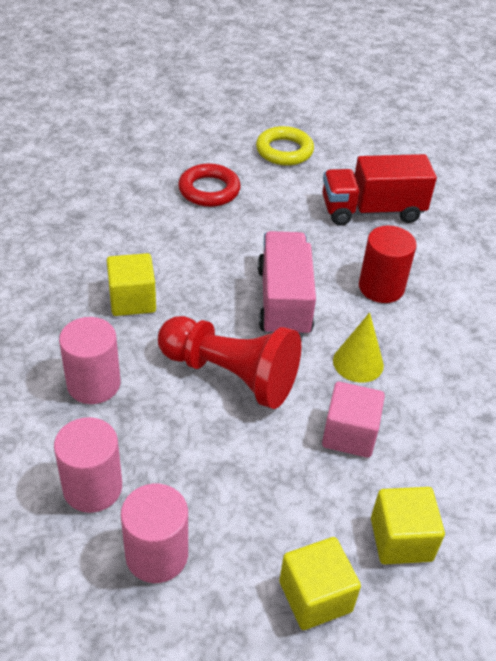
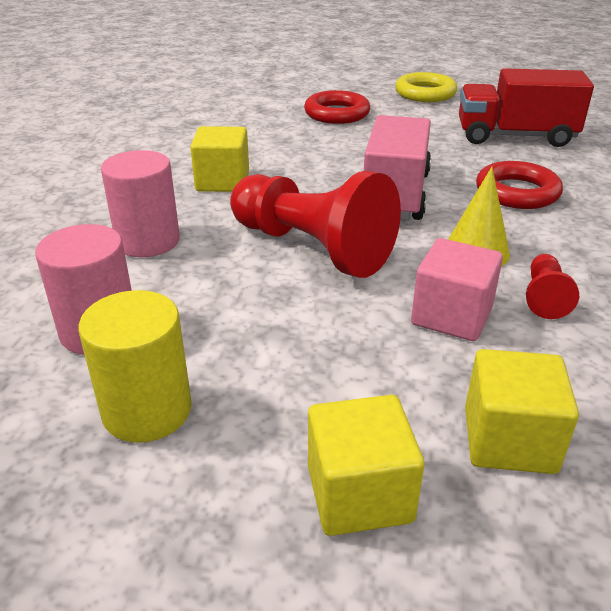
camera: 15 degrees right, 10 degrees down
pink cylinder [121,484,188,583] -> yellow cylinder [78,290,192,443]
red cylinder [359,226,417,303] -> red ring [476,161,563,209]
none -> red pawn [526,254,579,319]

